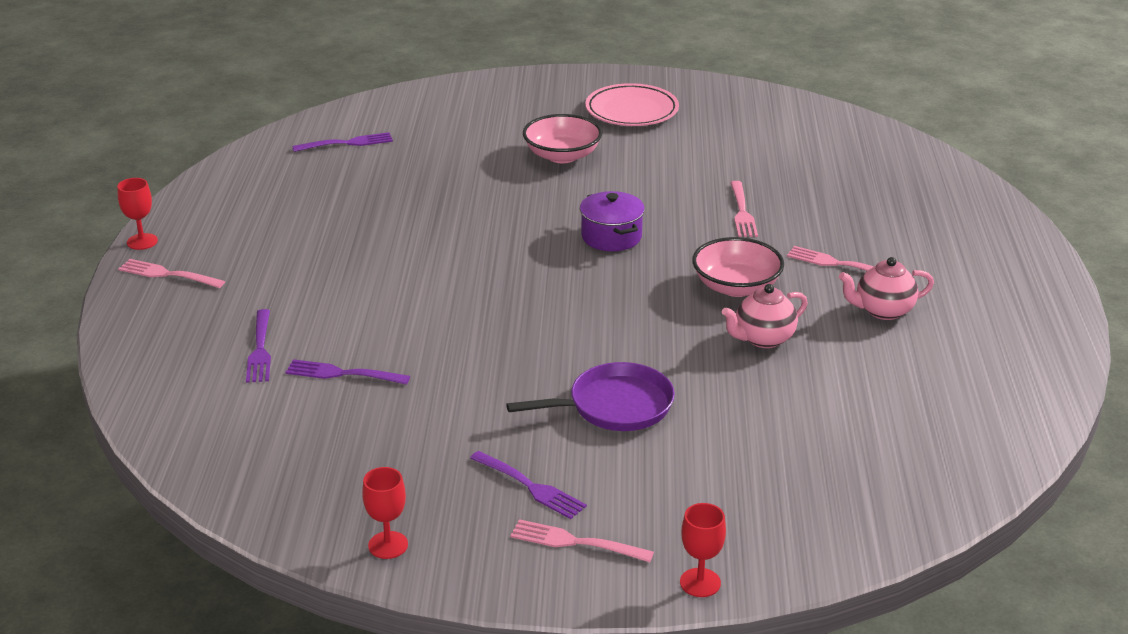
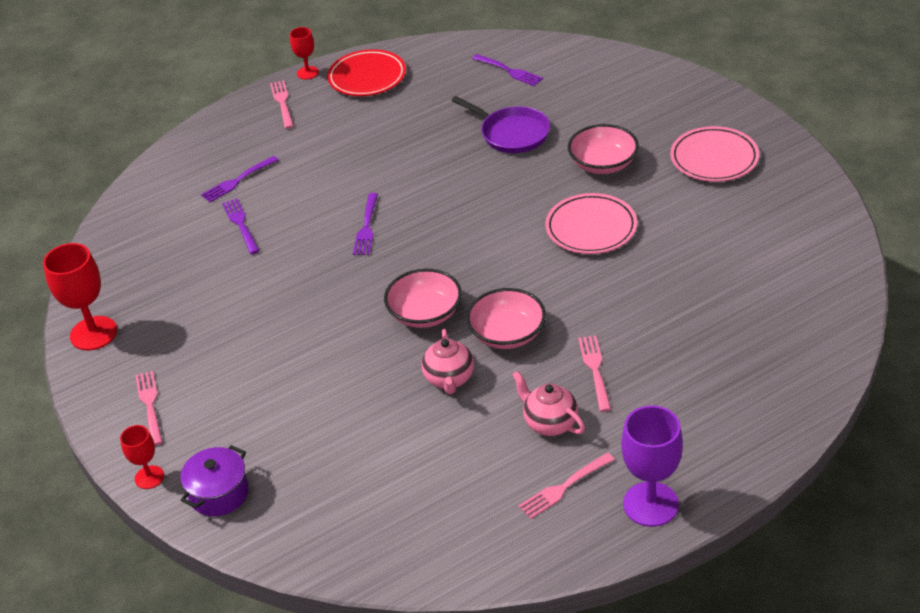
camera: 60 degrees right, 10 degrees up
red goblet [362,467,408,559] -> red goblet [43,243,117,351], size x1.77
purple fork [470,451,587,519] -> purple fork moved to [353,193,378,255]
purple pan [506,362,675,431] -> purple pan moved to [451,96,550,153]
purple pot [580,191,645,251] -> purple pot moved to [180,445,249,516]
pink teapot [722,284,808,348] -> pink teapot turned 120 degrees counterclockwise [421,329,474,394]
pink fork [730,181,758,237] -> pink fork moved to [518,453,615,519]
none -> red plate [327,49,406,96]
none -> pink bowl [384,269,462,328]
none -> pink plate [545,193,637,254]
none -> purple goblet [621,405,683,527]

